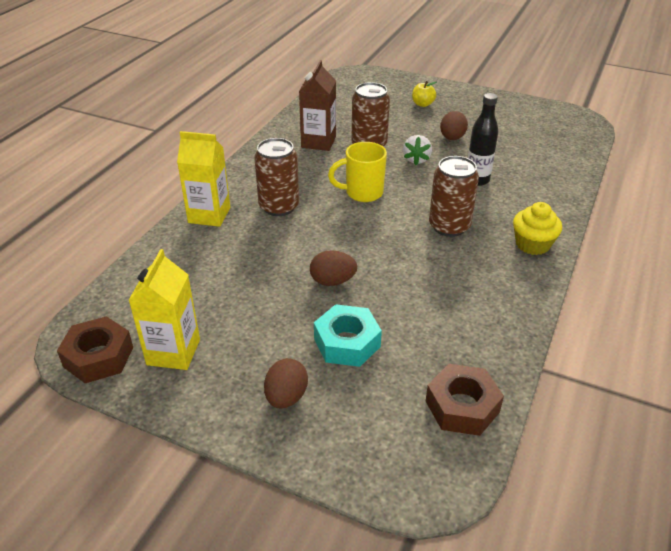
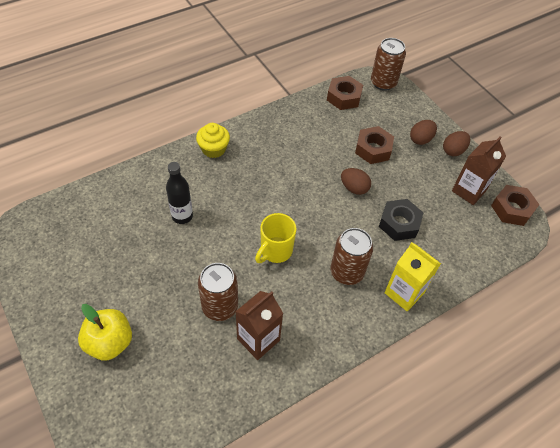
camera: 150 degrees left, 15 degrees up
yellow carton [128,249,200,370] -> brown carton [452,136,506,205]
turquoise nut [314,304,382,367] -> brown nut [355,126,394,164]
yellow mug [328,142,387,202] -> yellow mug turned 105 degrees clockwise [255,213,297,263]
white strawberry [403,135,432,165] -> none
yellow apple [412,81,437,107] -> yellow apple [78,304,132,360], size x1.79
brown can [429,156,479,237] -> brown can moved to [371,38,406,91]
brown egg [440,111,468,140] -> brown egg moved to [443,131,470,156]
none -> black nut [379,199,423,241]

